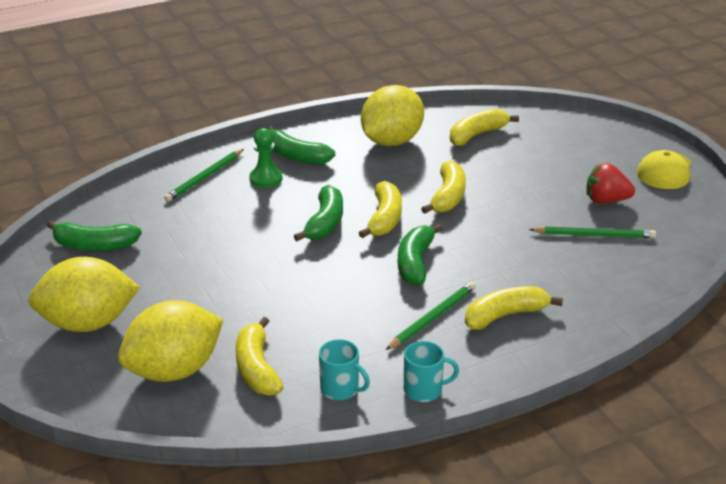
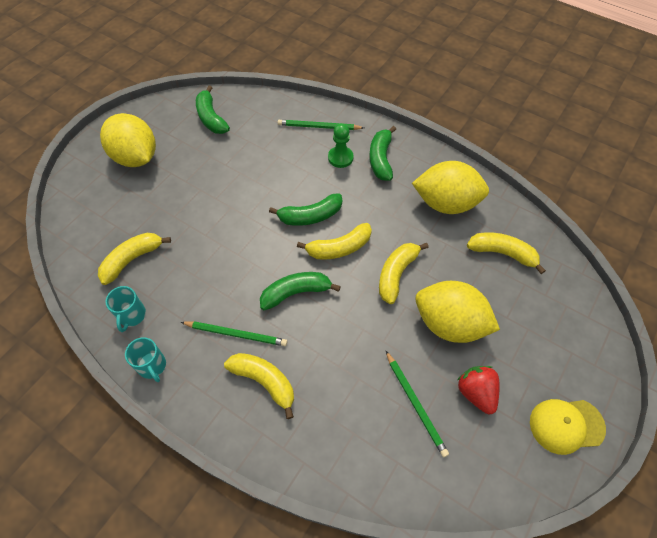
camera: 60 degrees right, 25 degrees up
yellow lemon [118,300,223,382] -> yellow lemon moved to [415,281,500,343]
yellow banana [421,161,466,214] -> yellow banana turned 135 degrees clockwise [379,243,429,304]

